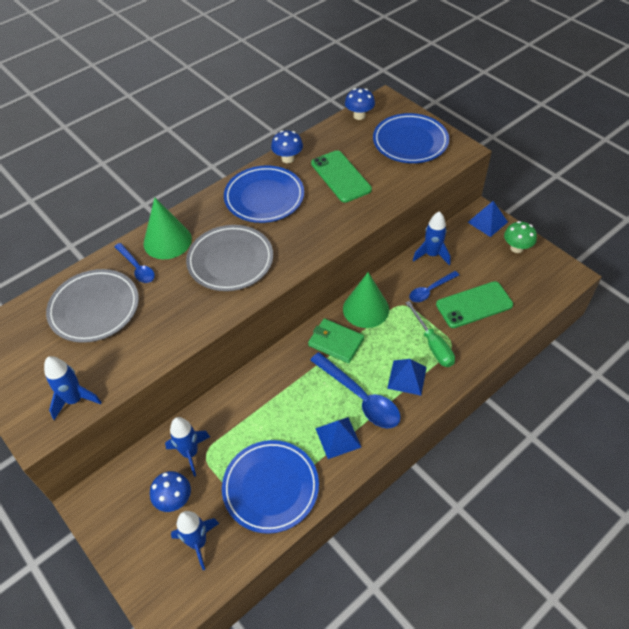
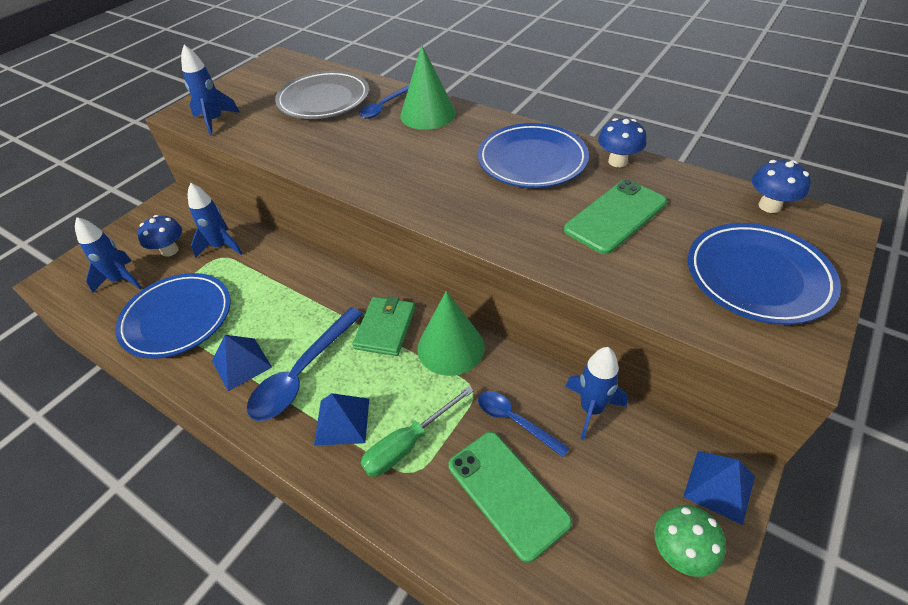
camera: 75 degrees right, 5 degrees down
grey plate [186,225,273,291] -> none

